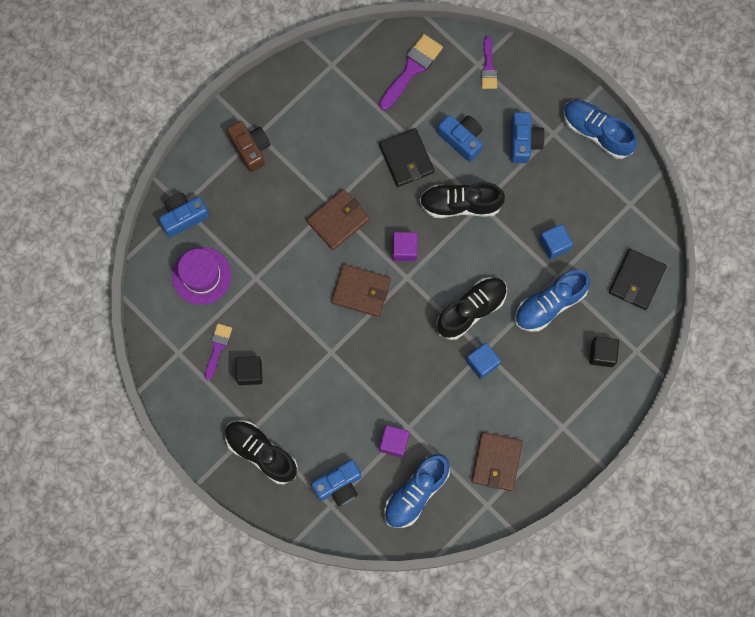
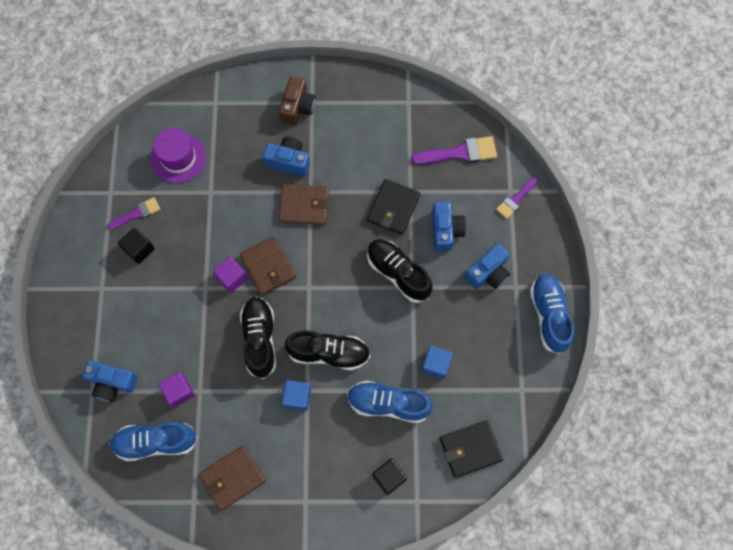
camera: 45 degrees right, 5 degrees down
blue camera [159,193,209,238] -> blue camera moved to [263,137,310,176]
black shoe [225,420,298,484] -> black shoe moved to [240,297,276,379]
purple cube [392,232,418,261] -> purple cube moved to [213,256,248,293]

